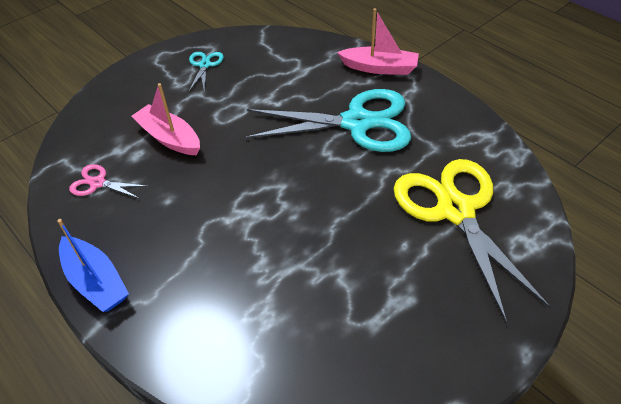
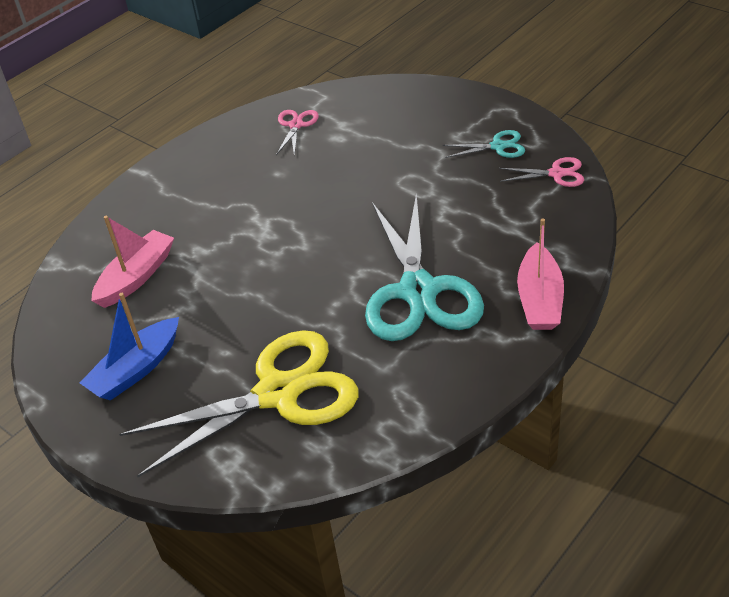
camera: 85 degrees right, 5 degrees down
blue boat [57,219,129,312] -> blue boat moved to [79,293,179,401]
pink boat [131,83,200,155] -> pink boat moved to [91,216,174,308]
none -> pink scissors [499,157,584,187]

